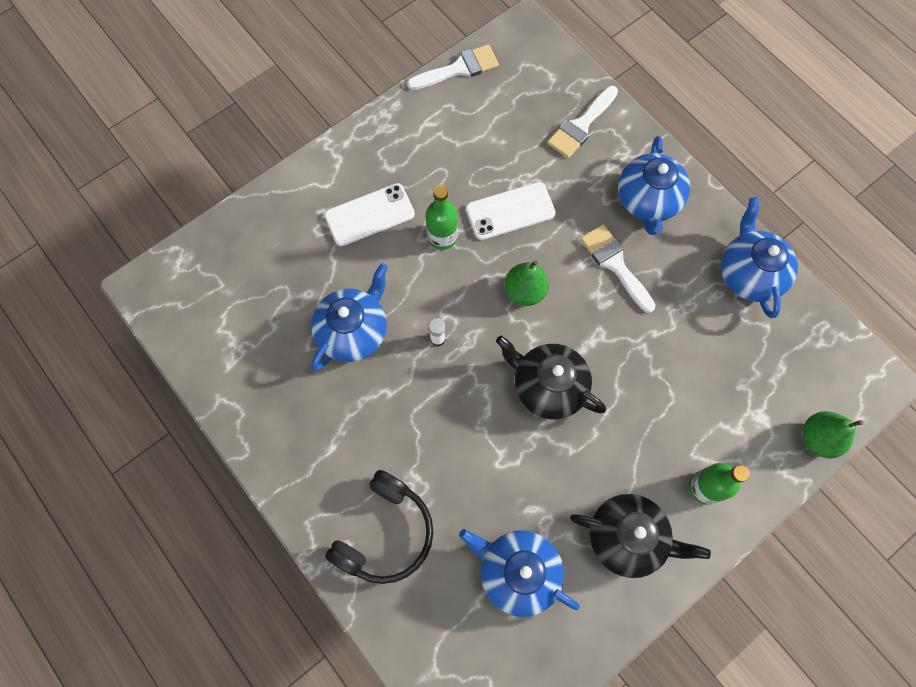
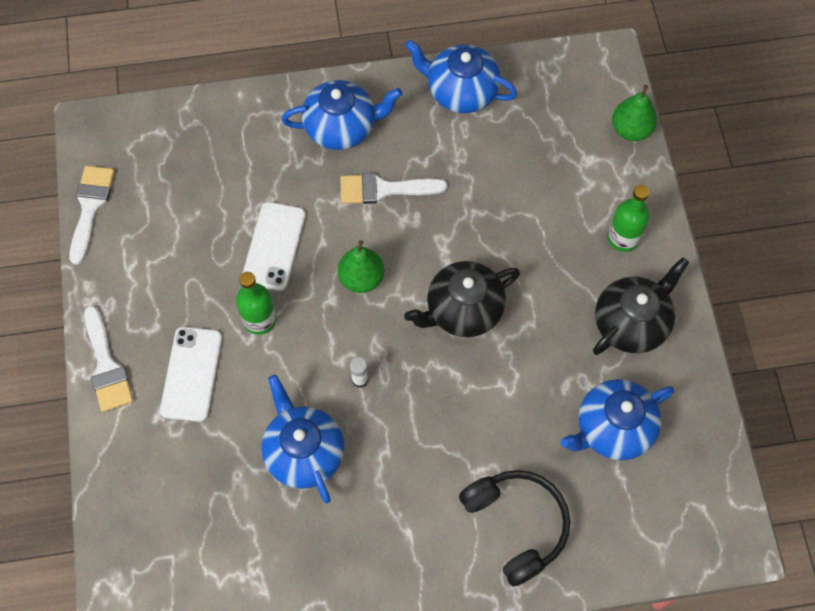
camera: 60 degrees left, 5 degrees down
white brush [547,86,618,158] -> white brush moved to [85,306,133,412]
blue teapot [618,136,690,235] -> blue teapot turned 45 degrees counterclockwise [282,80,402,150]

